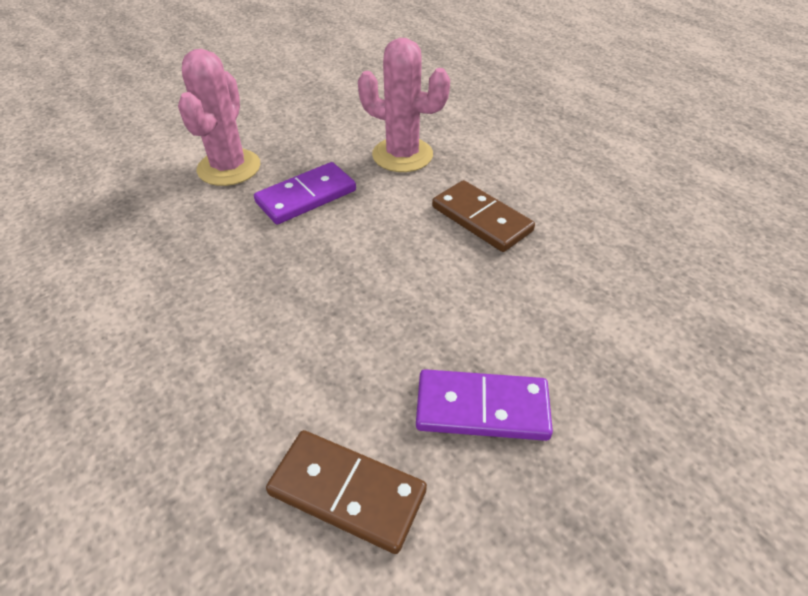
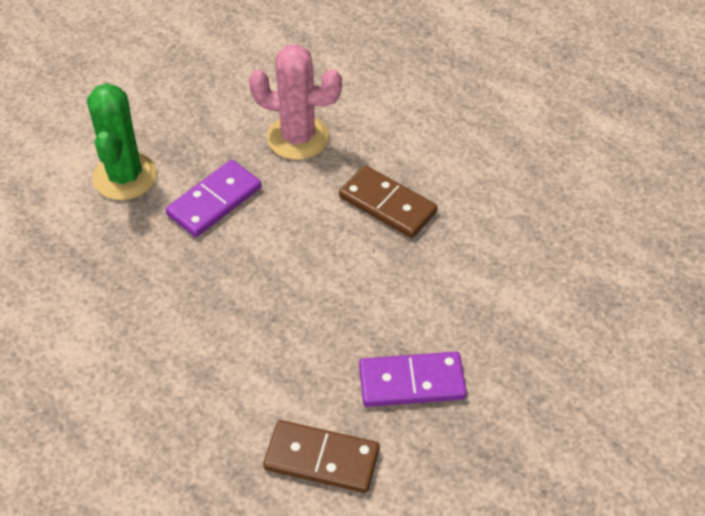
camera: 10 degrees left, 5 degrees up
pink cactus [178,49,260,186] -> green cactus [87,83,157,200]

